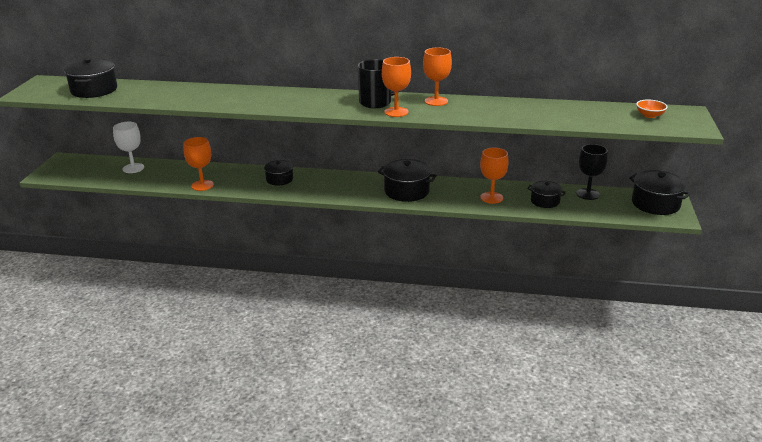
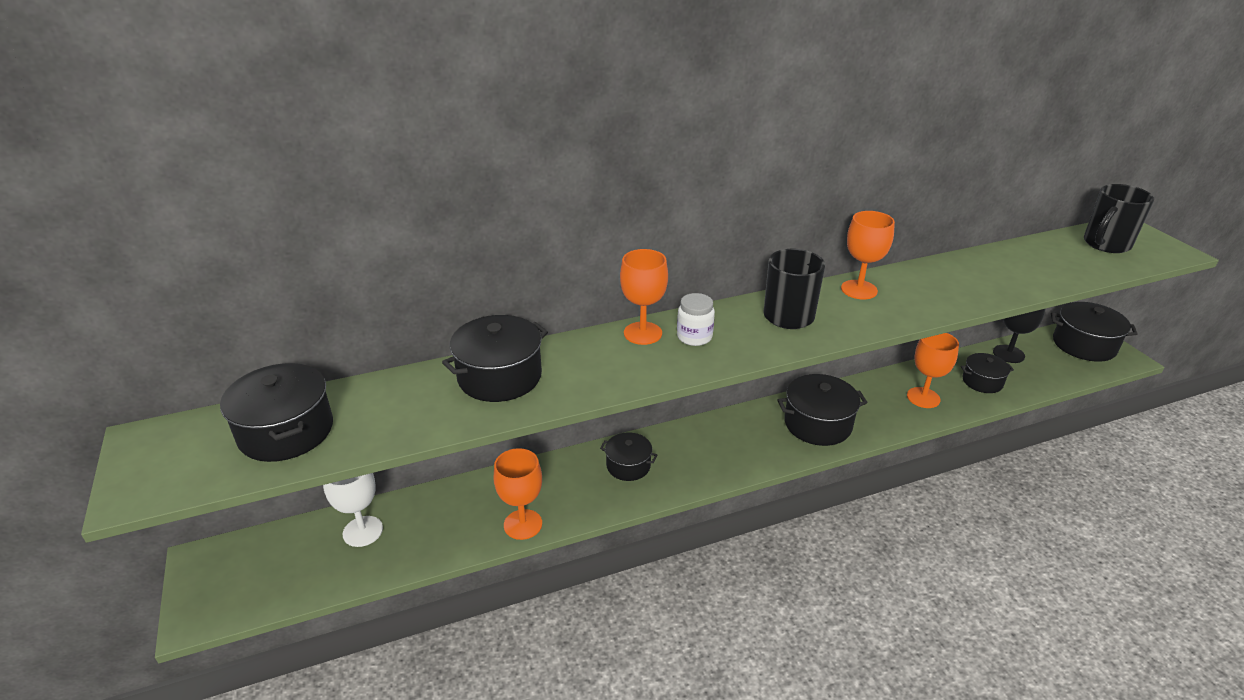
camera: 30 degrees left, 5 degrees up
orange goblet [382,57,411,117] -> orange goblet moved to [620,249,668,345]
orange bowl [636,99,668,118] -> black mug [1084,184,1154,253]
none -> black pot [442,315,548,402]
none -> white jar [677,293,715,346]

